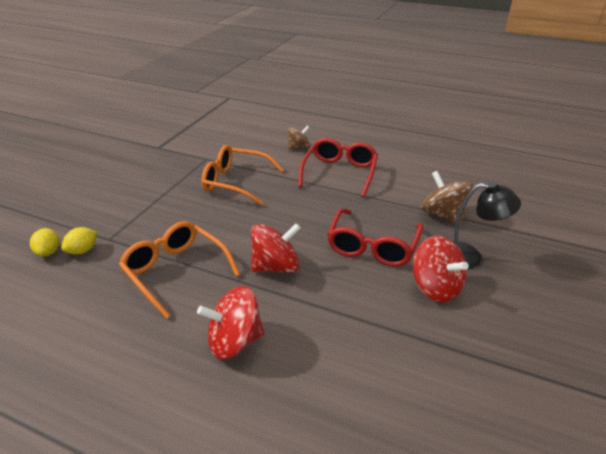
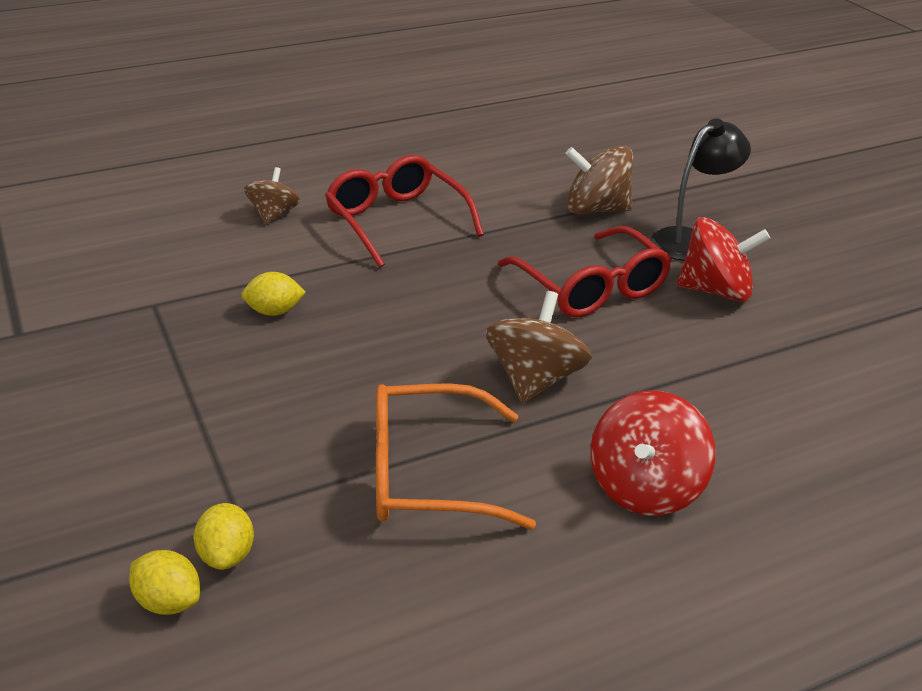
camera: 50 degrees left, 0 degrees up
orange glasses [201,145,284,205] -> yellow lemon [241,272,306,316]
red spinning top [251,223,301,273] -> brown spinning top [485,291,592,403]

